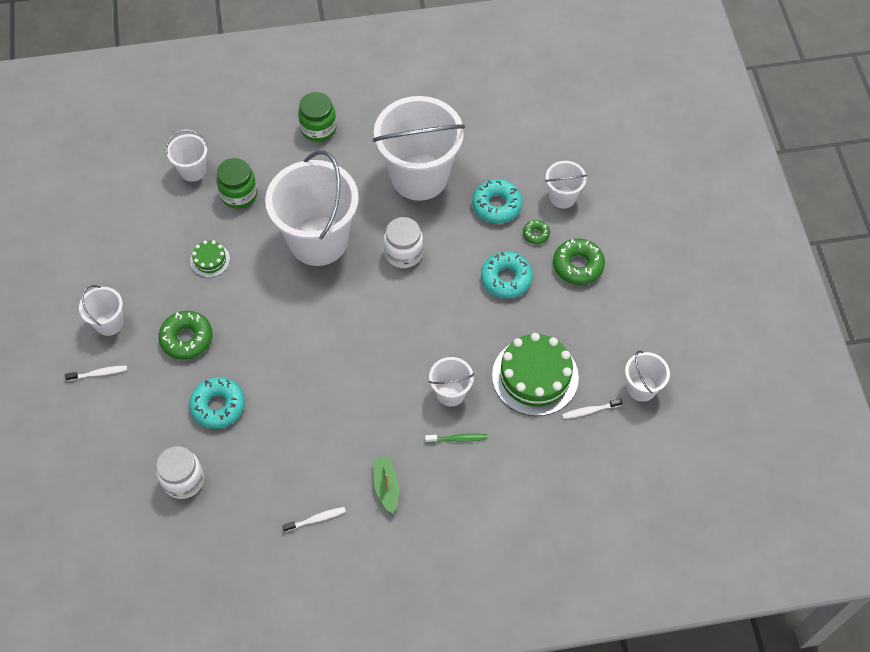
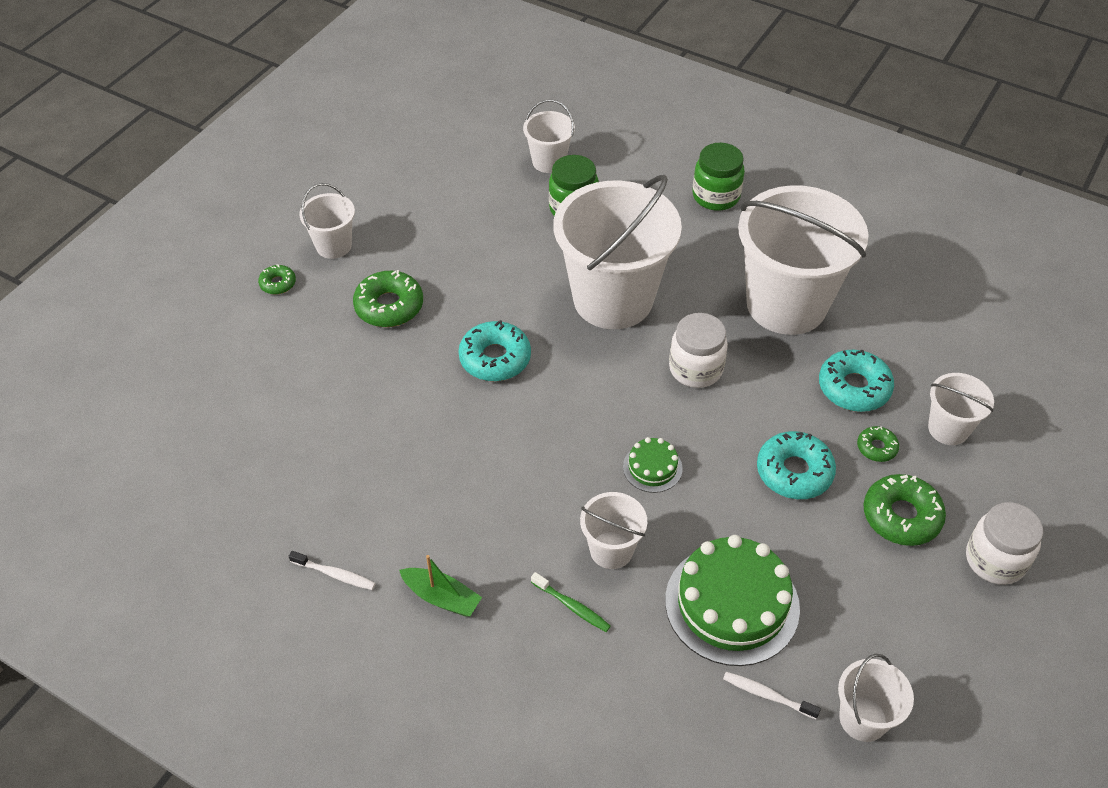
camera: 40 degrees right, 10 degrees down
white toothbrush [65,365,127,381] -> green donut [258,264,296,295]
white jar [156,446,204,499] -> white jar moved to [966,502,1043,585]
turquoise donut [189,377,245,429] -> turquoise donut moved to [458,320,531,381]
green cake [190,240,230,277] -> green cake moved to [623,437,683,493]
green boat [373,456,399,514] -> green boat turned 90 degrees clockwise [399,555,482,617]

